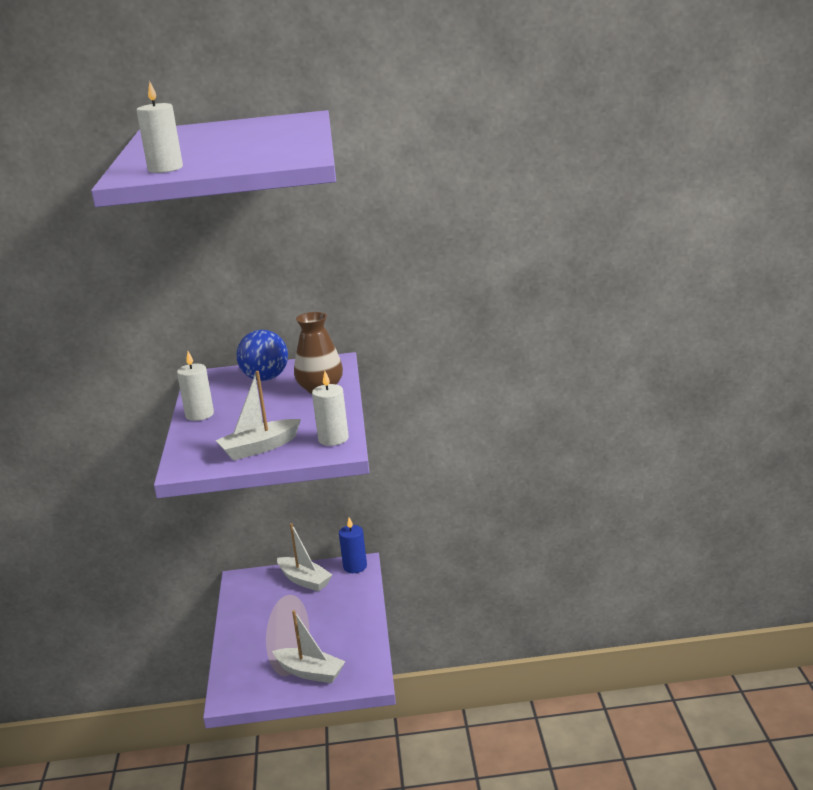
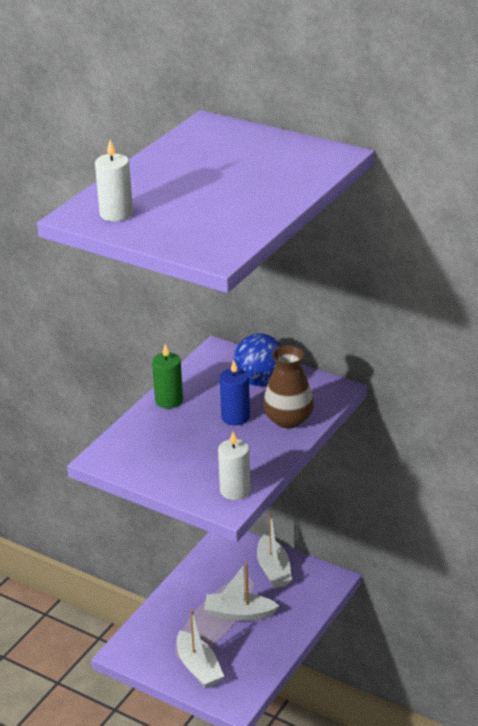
camera: 35 degrees right, 10 degrees up
white candle [177,351,214,421] -> green candle [152,344,183,409]
white boat [215,371,301,460] -> white boat moved to [204,563,279,621]
blue candle [339,517,367,573] -> blue candle moved to [220,360,250,425]

